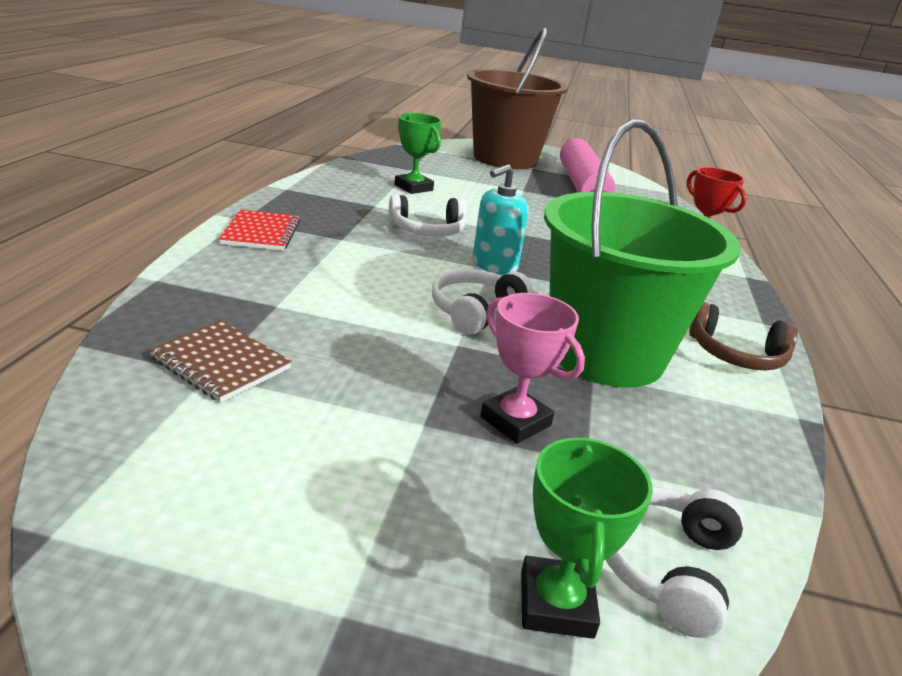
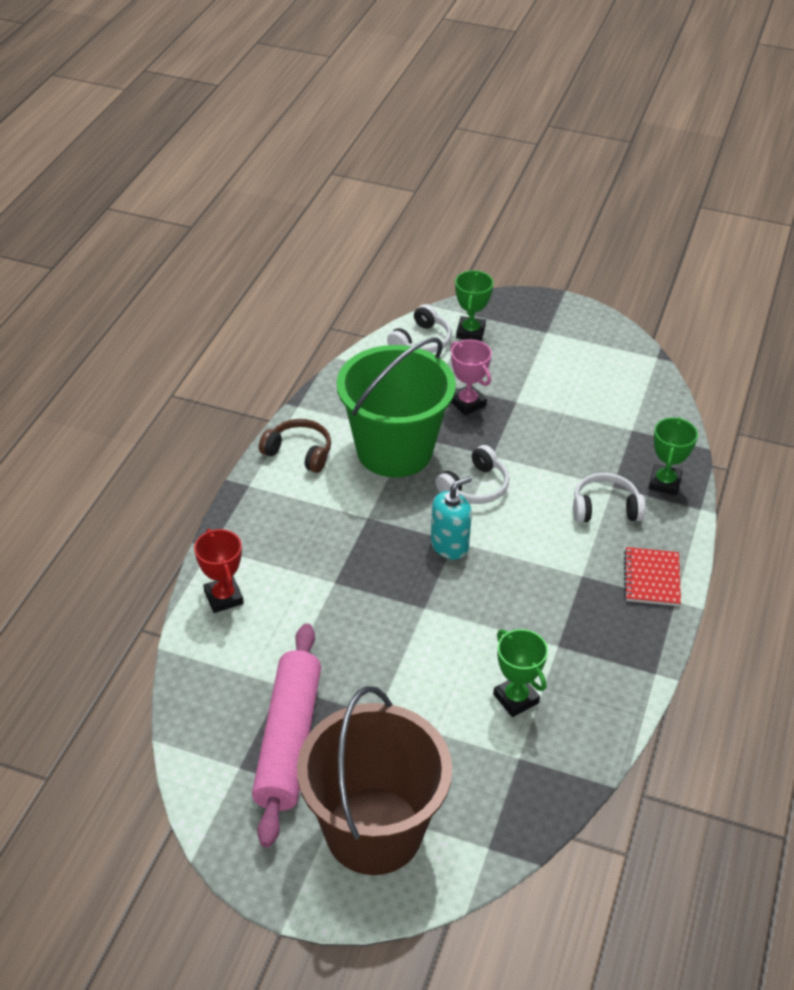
camera: 170 degrees left, 15 degrees up
brown notebook [149,320,292,403] -> none
white headphones [389,195,467,236] -> white headphones moved to [573,473,646,523]
none -> green trophy [648,417,698,496]

